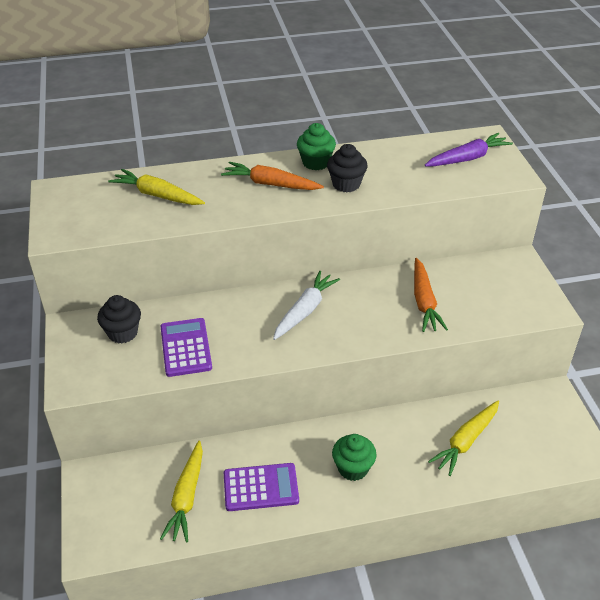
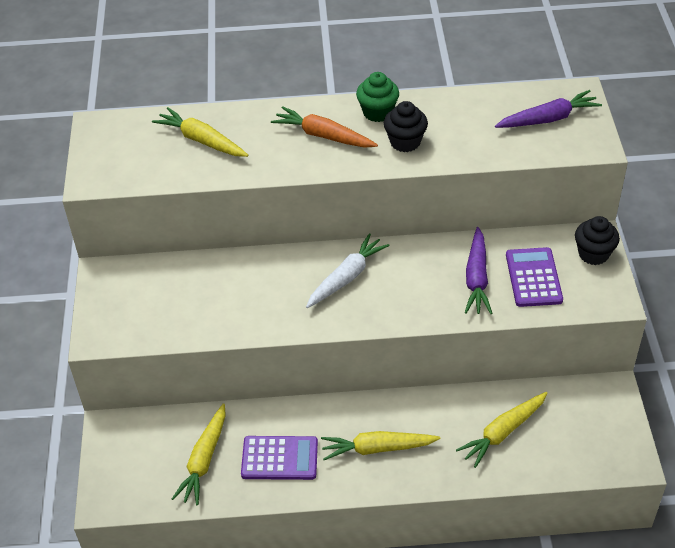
camera: 10 degrees right, 5 degrees up
black cupcake [97,295,141,344] -> black cupcake moved to [575,216,620,265]
purple calculator [161,318,212,377] -> purple calculator moved to [506,247,563,307]
green cupcake [332,434,377,481] -> yellow carrot [321,431,440,460]
orange carrot [414,258,448,332] -> purple carrot [465,227,493,314]

